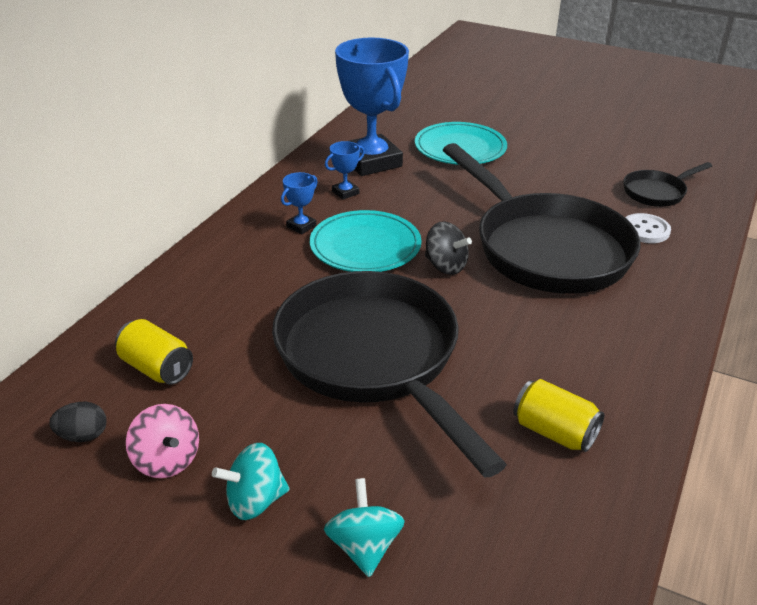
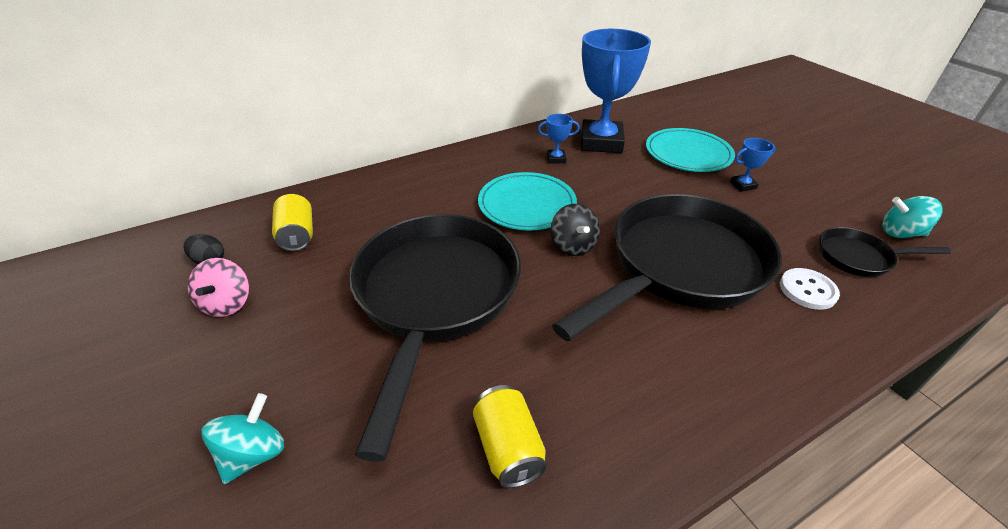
camera: 35 degrees right, 5 degrees up
turquoise spinning top [212,443,289,520] -> turquoise spinning top moved to [883,196,942,238]
blue trophy [281,172,317,234] -> blue trophy moved to [730,138,776,192]
black pan [443,143,640,294] -> black pan turned 135 degrees counterclockwise [552,194,782,342]

